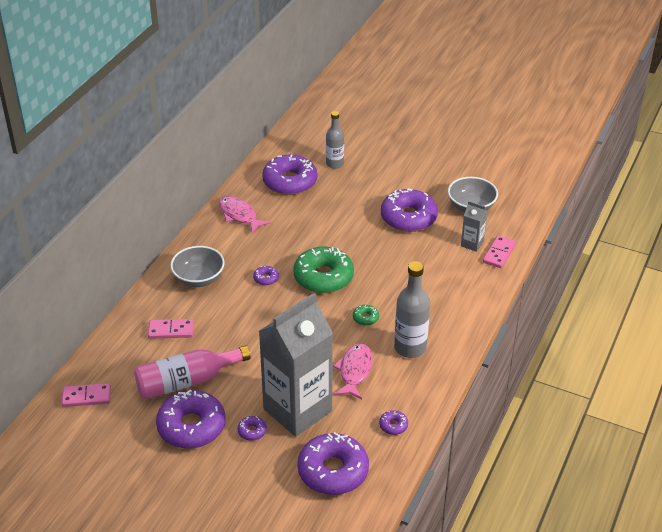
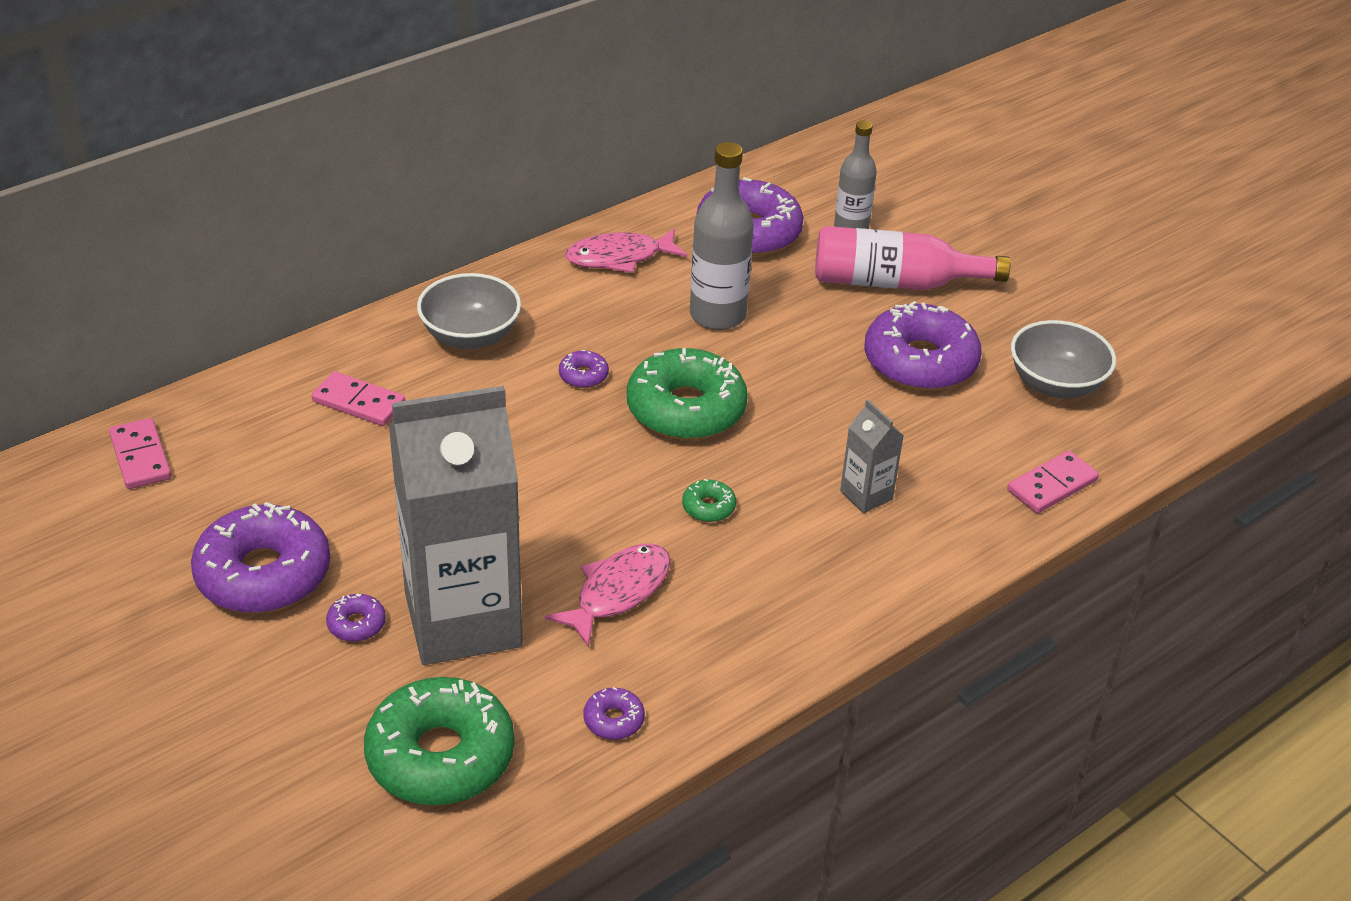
camera: 25 degrees right, 0 degrees up
pink domino [61,383,111,407] -> pink domino turned 45 degrees clockwise [109,418,171,489]
pink bottle [134,345,250,400] -> pink bottle moved to [815,226,1010,290]
pink fish [218,196,271,234] -> pink fish turned 90 degrees counterclockwise [565,228,687,273]
purple donut [297,433,369,495] -> green donut [364,677,514,806]
grey bottle [394,261,430,358] -> grey bottle moved to [690,142,754,330]
grey carton [461,201,488,252] -> grey carton moved to [840,400,904,513]

